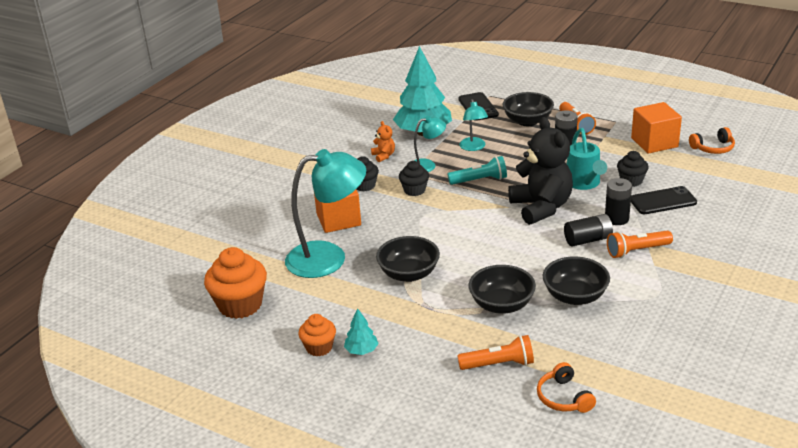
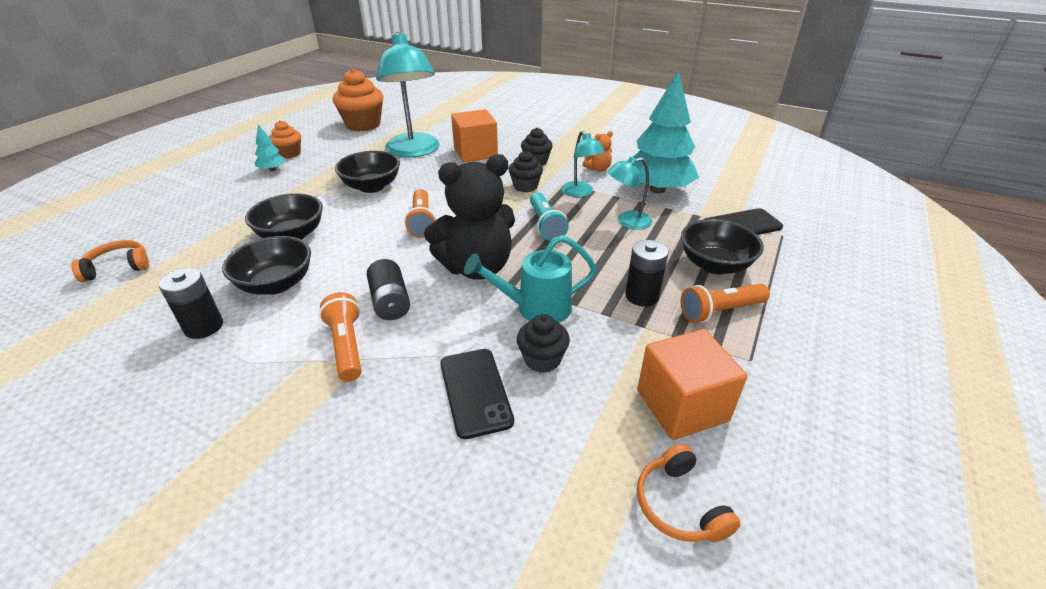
camera: 85 degrees right, 5 degrees up
orange flashlight [457,335,534,370] -> orange flashlight moved to [404,189,436,238]
black battery [605,178,632,225] -> black battery moved to [159,268,223,339]

